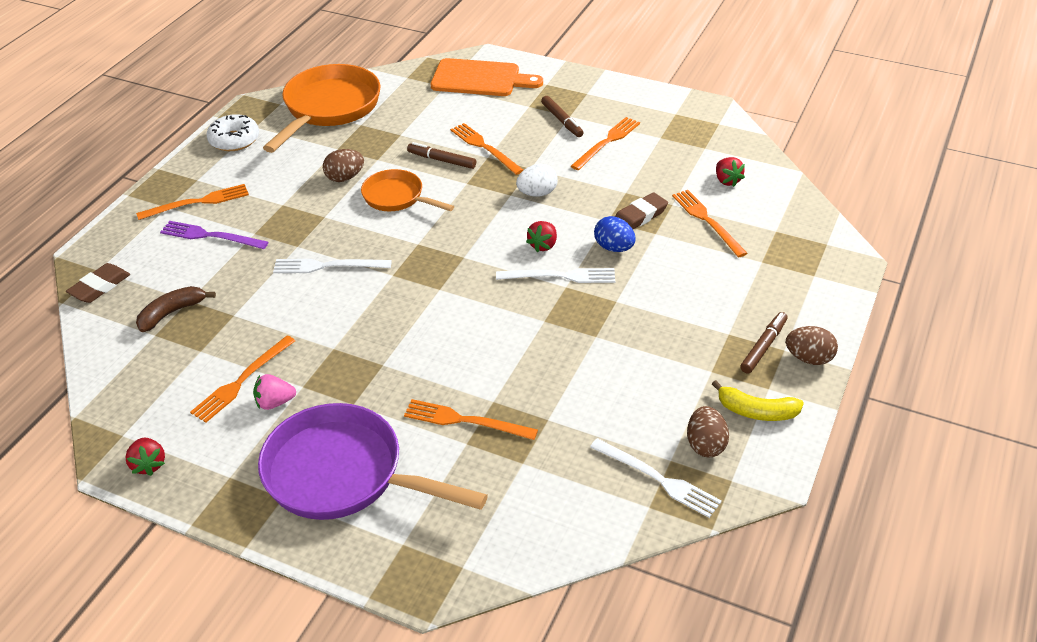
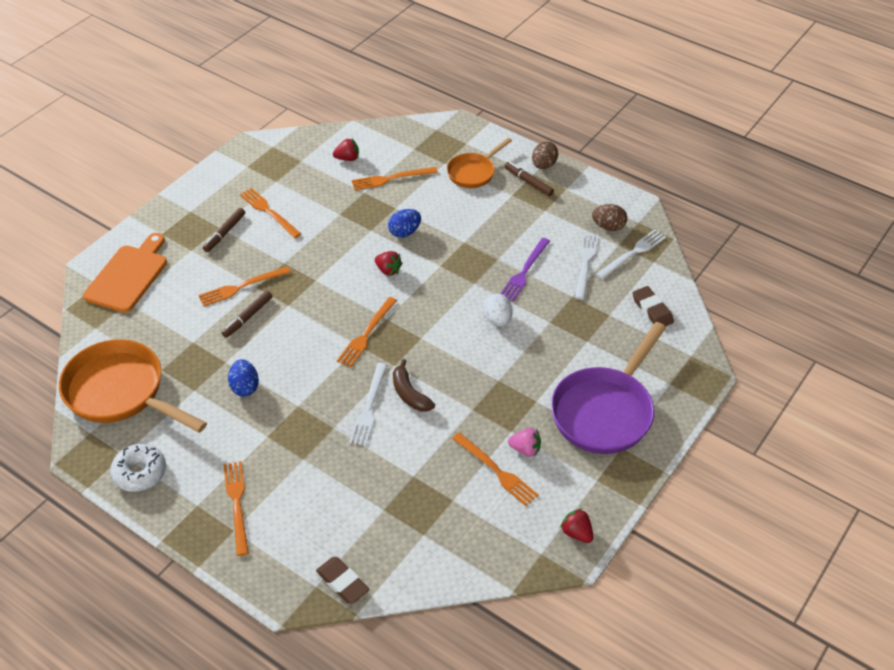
camera: 80 degrees left, 5 degrees up
red strawberry [125,437,165,476] -> red strawberry turned 120 degrees counterclockwise [560,508,594,543]
brown banana [136,286,216,332] -> brown banana moved to [393,359,435,411]
purple fork [160,221,268,249] -> purple fork moved to [500,238,550,302]
pink strawberry [253,374,296,410] -> pink strawberry turned 75 degrees counterclockwise [508,428,541,457]
brown egg [323,149,364,182] -> blue egg [228,359,259,397]
orange pan [361,169,454,211] -> orange pan moved to [447,138,512,188]
orange fork [404,399,538,440] -> orange fork moved to [337,297,397,367]
white fork [496,268,615,283] -> white fork moved to [575,233,598,299]
white egg [516,164,558,197] -> white egg moved to [483,294,513,326]
brown marker [541,96,584,137] -> brown marker turned 135 degrees clockwise [203,208,245,252]
brown eraser [615,192,668,229] -> brown eraser moved to [633,286,674,326]
yellow banana [712,380,804,421] -> none

